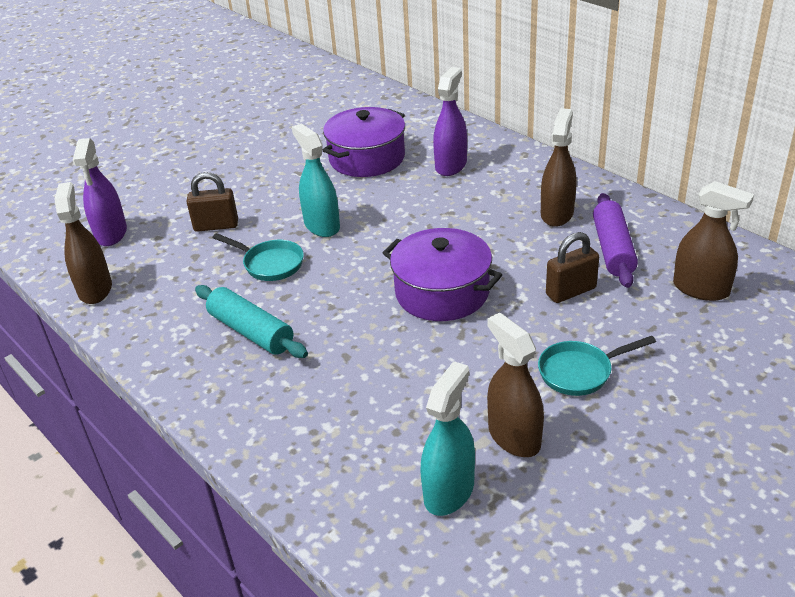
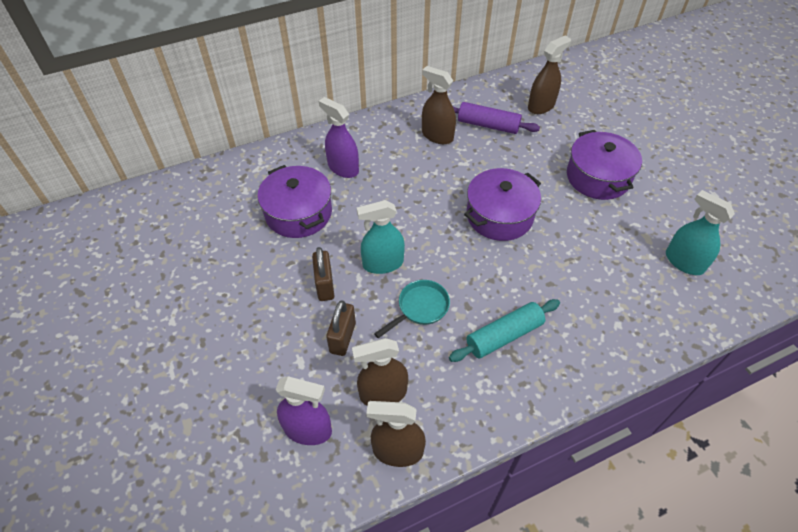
camera: 75 degrees left, 15 degrees up
brown spray bottle [487,313,544,457] -> brown spray bottle moved to [352,338,408,406]
turquoise pan [538,336,656,396] -> purple pot [567,130,642,200]
brown padlock [546,232,599,303] -> brown padlock moved to [312,247,334,301]

